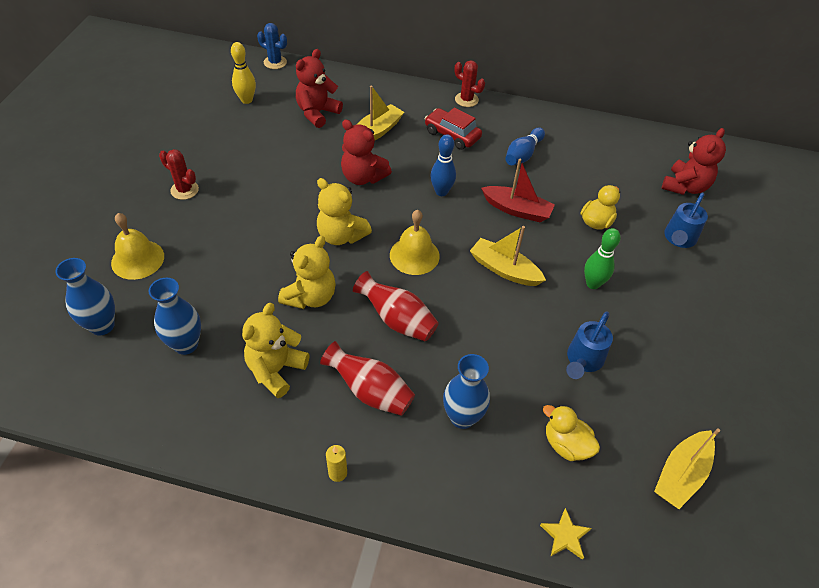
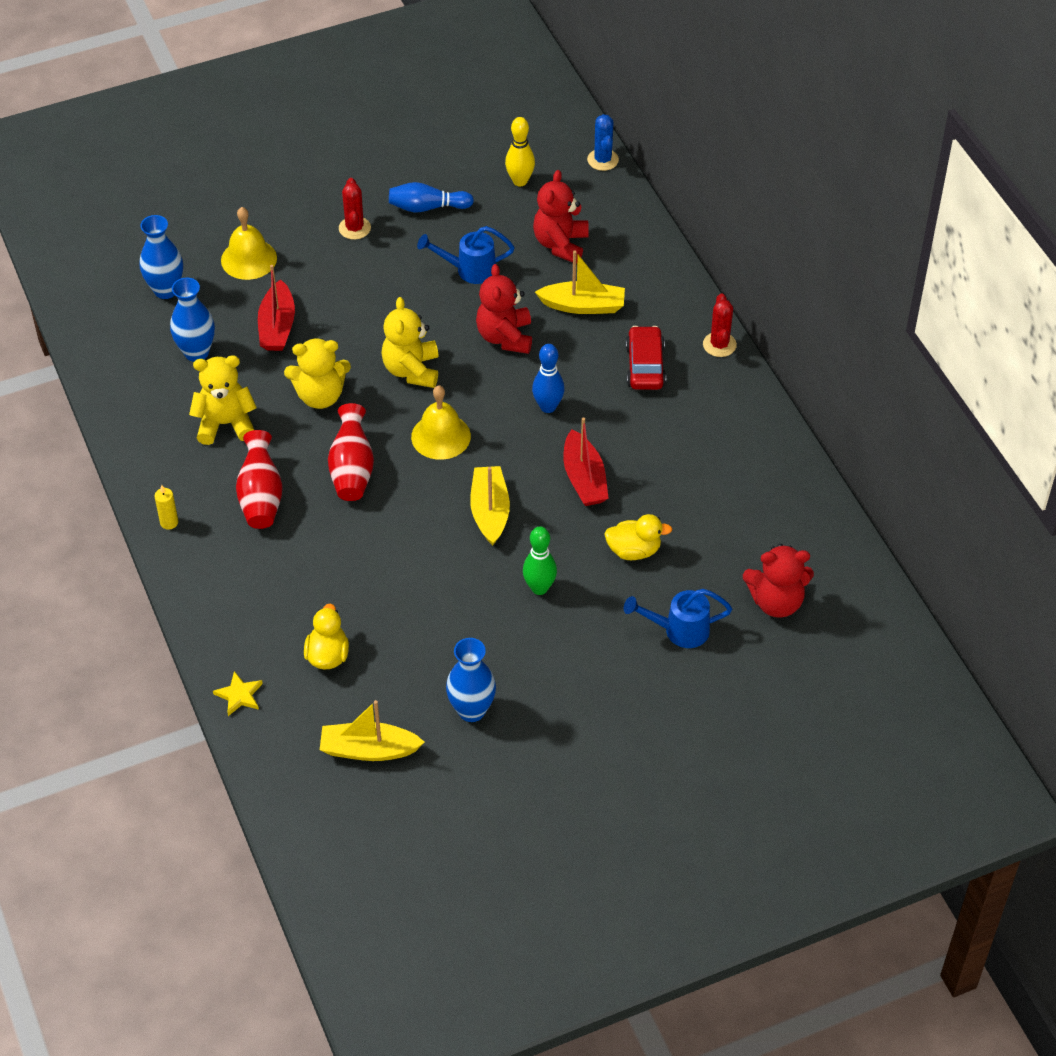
camera: 55 degrees right, 0 degrees up
red teddy bear [296,49,343,128] -> red teddy bear turned 75 degrees counterclockwise [533,170,589,263]
blue vase [443,354,490,429] -> blue vase moved to [446,638,496,722]
blue bowling pin [505,127,545,165] -> blue bowling pin moved to [389,182,474,212]
blue watering can [566,311,613,379] -> blue watering can moved to [417,226,515,284]
none -> red boat [258,265,295,351]

